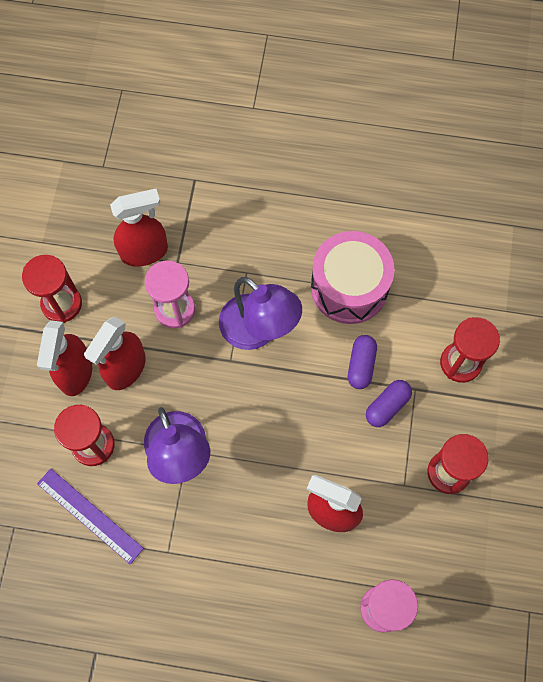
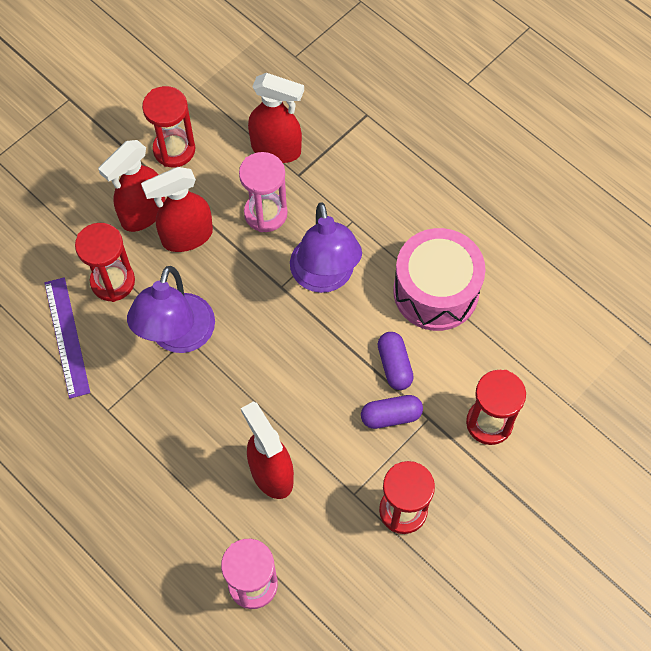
camera: 35 degrees right, 5 degrees down
purple capsule [348,335,377,389] -> purple capsule turned 60 degrees counterclockwise [378,332,414,390]

